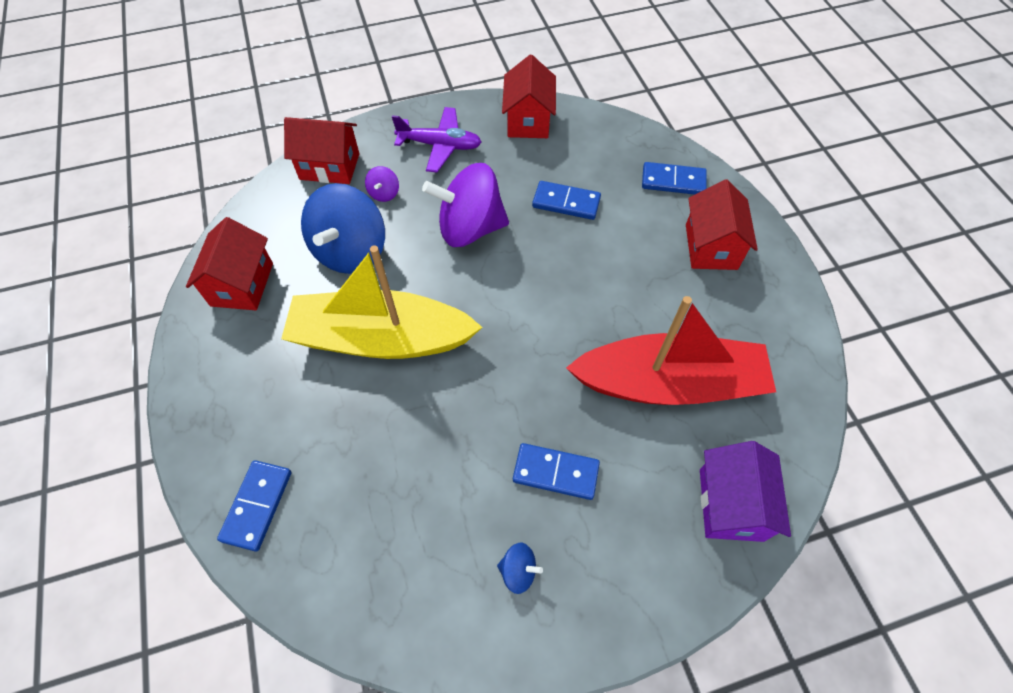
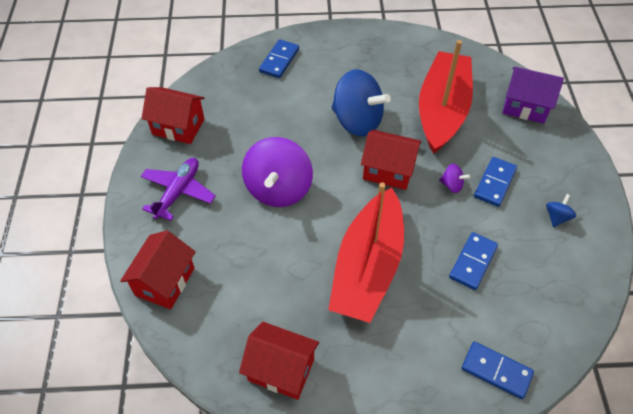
camera: 75 degrees left, 5 degrees down
yellow boat [281,245,482,359] -> red boat [328,182,404,323]
blue spinning top [301,183,385,274] -> blue spinning top moved to [331,69,391,137]
purple spinning top [365,166,399,202] -> purple spinning top moved to [439,164,470,193]
blue domino [532,181,601,220] -> blue domino moved to [449,232,498,290]
red house [686,179,758,270] -> red house moved to [361,130,422,190]

